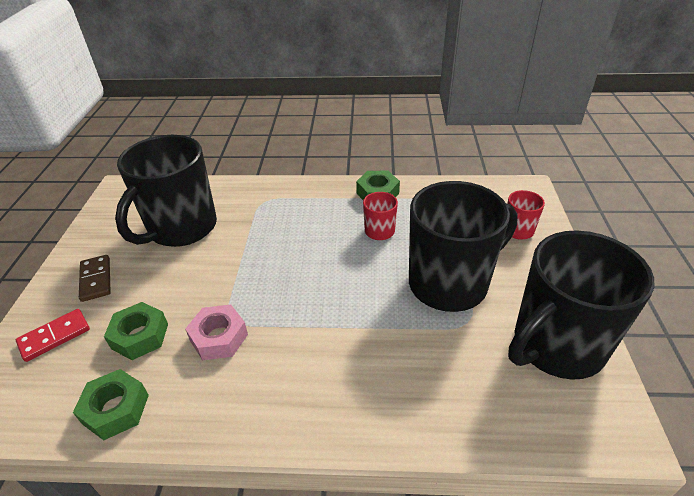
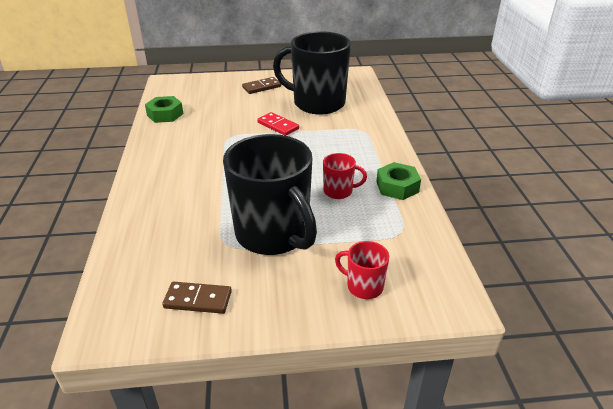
camera: 80 degrees right, 5 degrees down
red domino [16,309,90,362] -> red domino moved to [257,112,299,136]
green nut [104,302,168,360] -> none
pink nut [185,304,248,360] -> none
black mug [508,231,655,380] -> brown domino [162,282,232,314]

